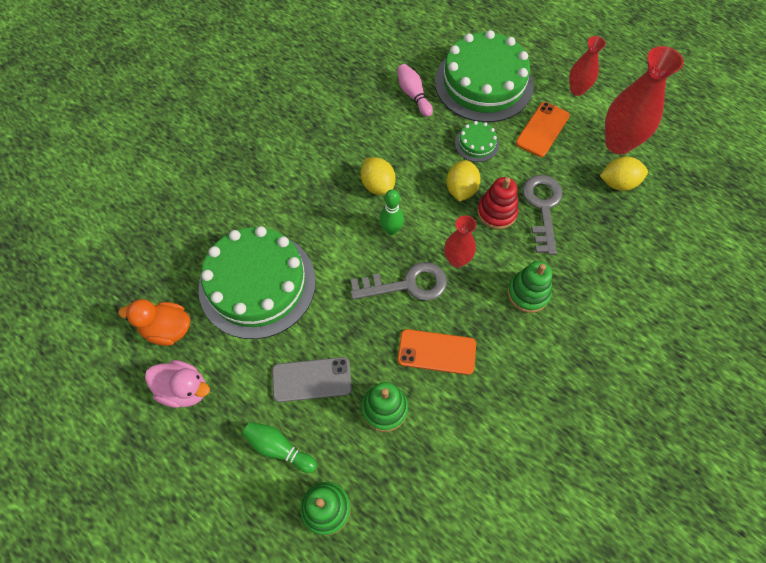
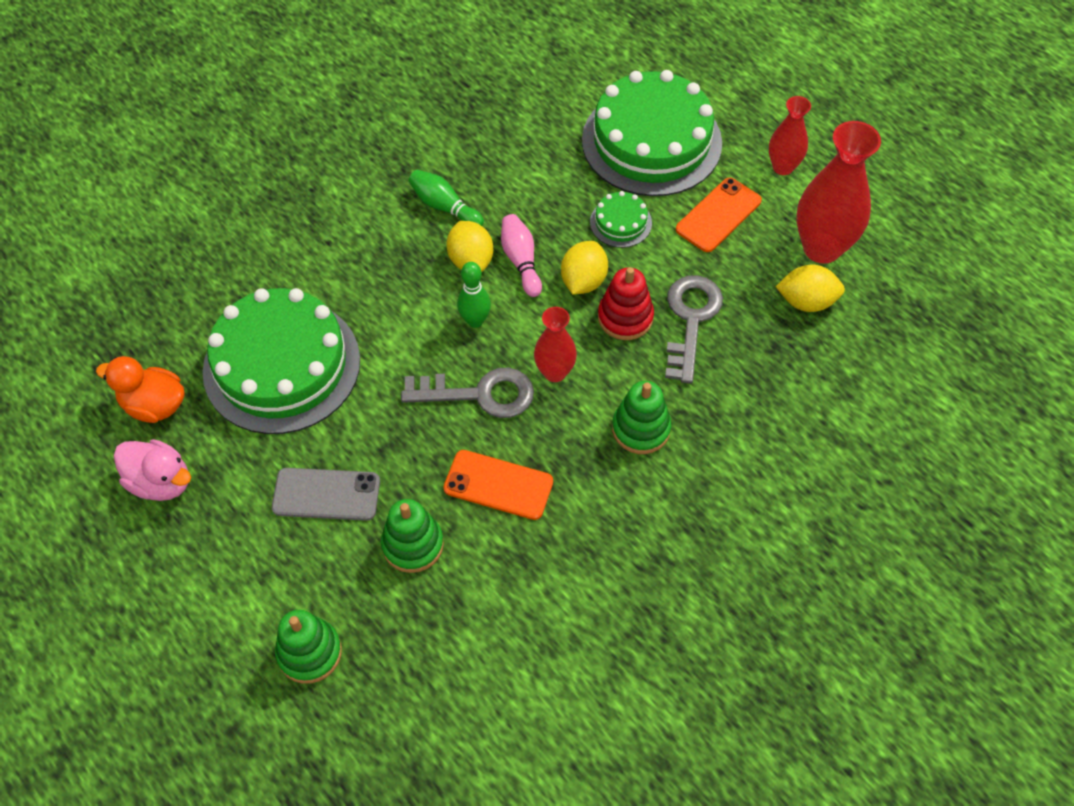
camera: 10 degrees right, 5 degrees down
green bowling pin [242,422,317,473] -> green bowling pin moved to [409,170,484,226]
pink bowling pin [397,64,433,117] -> pink bowling pin moved to [501,214,542,297]

